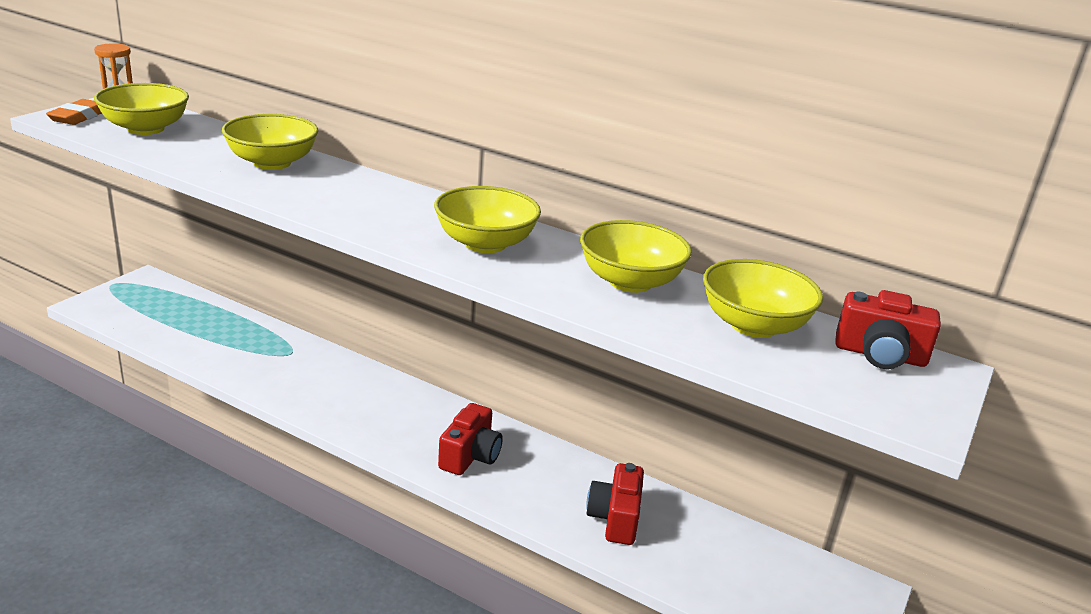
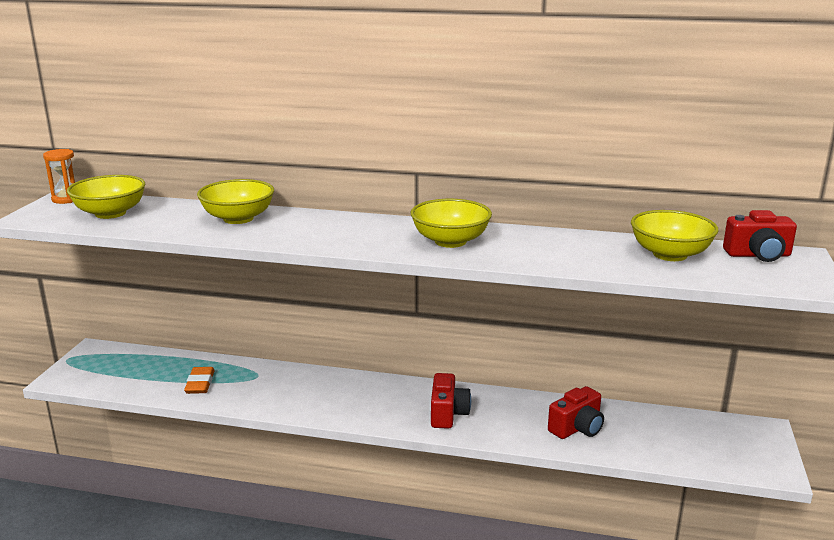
camera: 15 degrees left, 5 degrees down
orange eraser [46,99,102,125] -> orange eraser moved to [184,367,215,394]
yellow bowl [580,220,692,293] -> none
red camera [586,463,644,545] -> red camera turned 120 degrees counterclockwise [548,386,604,439]

